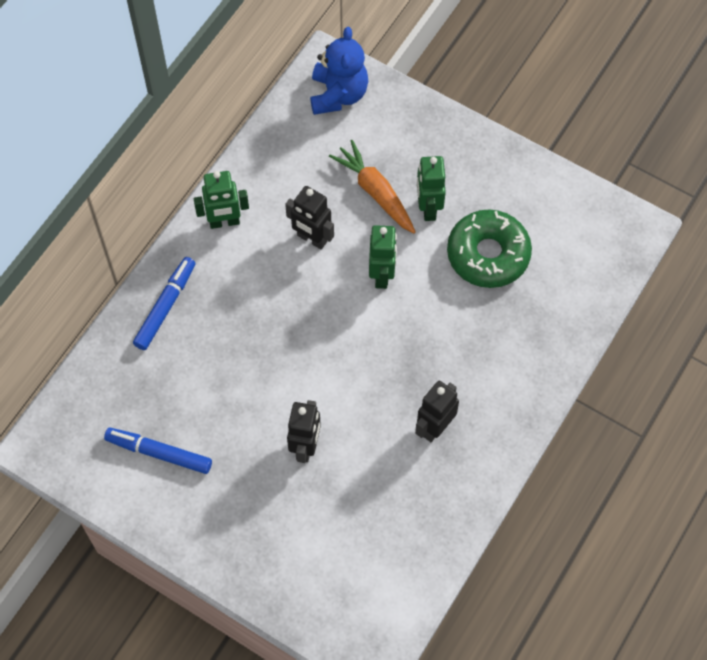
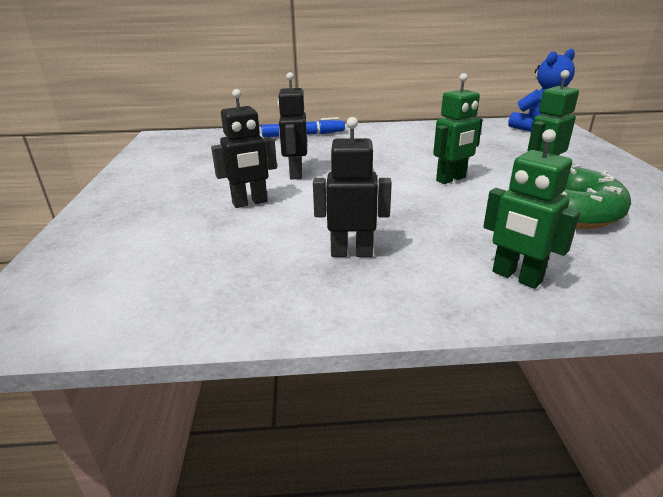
camera: 55 degrees right, 35 degrees down
blue marker [104,428,212,474] -> none
green robot [194,171,249,229] -> green robot moved to [483,129,580,289]
black robot [285,186,334,250] -> black robot moved to [277,72,307,179]
orange carrot [329,140,416,234] -> none

